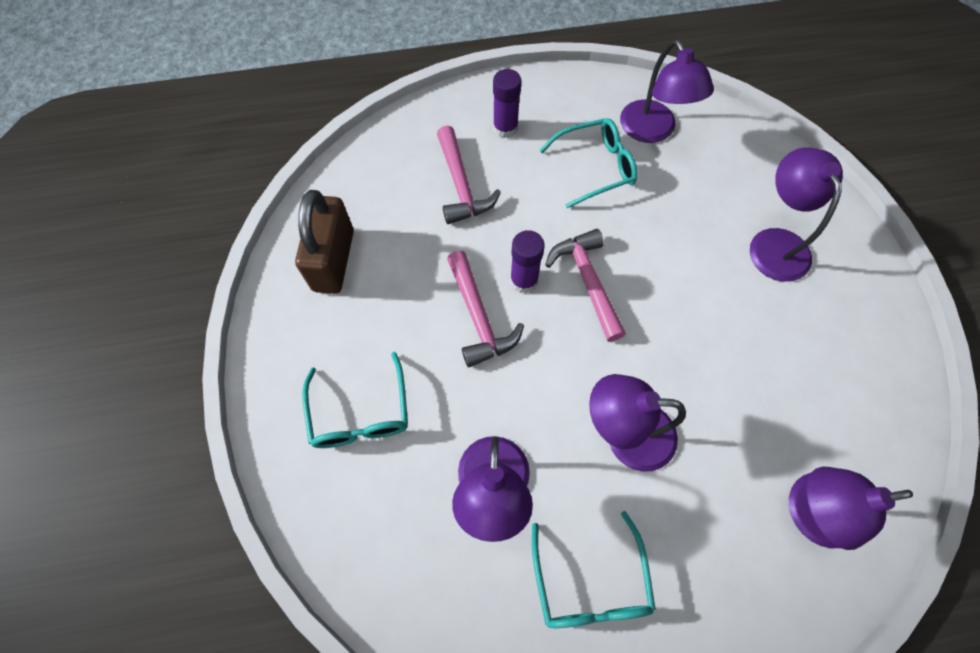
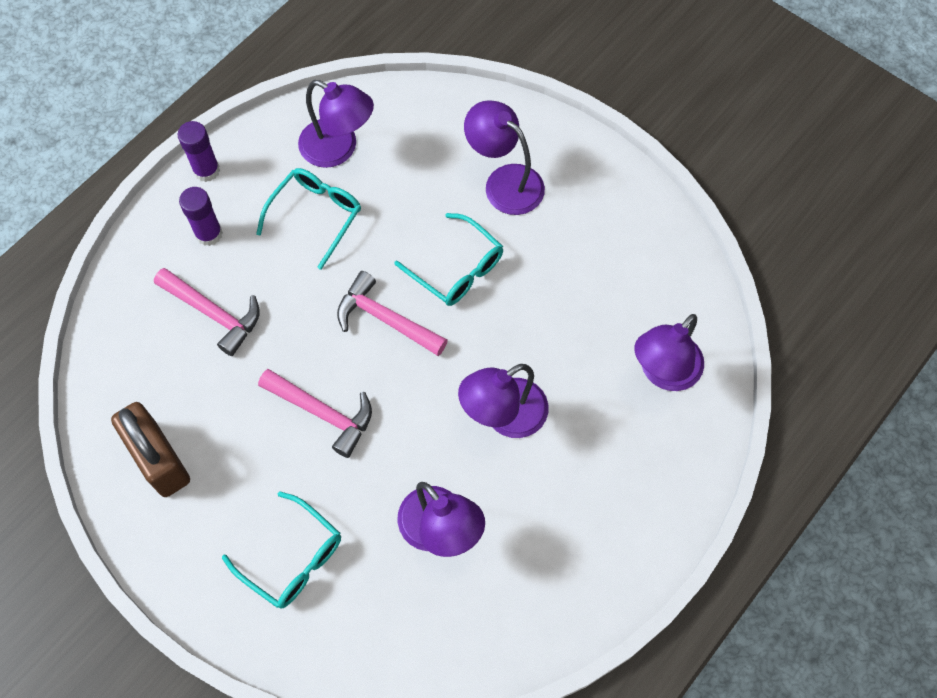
camera: 40 degrees left, 0 degrees up
purple glue stick [510,230,544,293] -> purple glue stick moved to [178,121,220,182]
turquoise glasses [532,511,656,628] -> turquoise glasses moved to [394,213,503,306]

